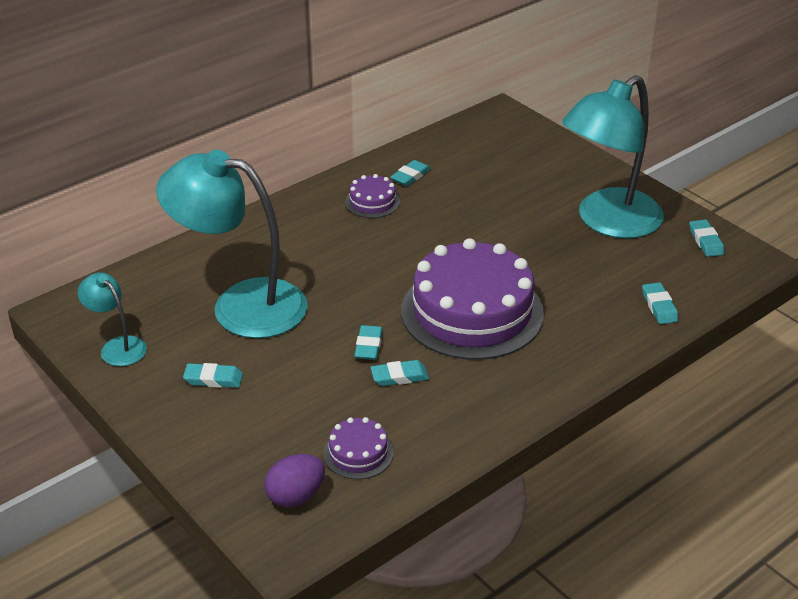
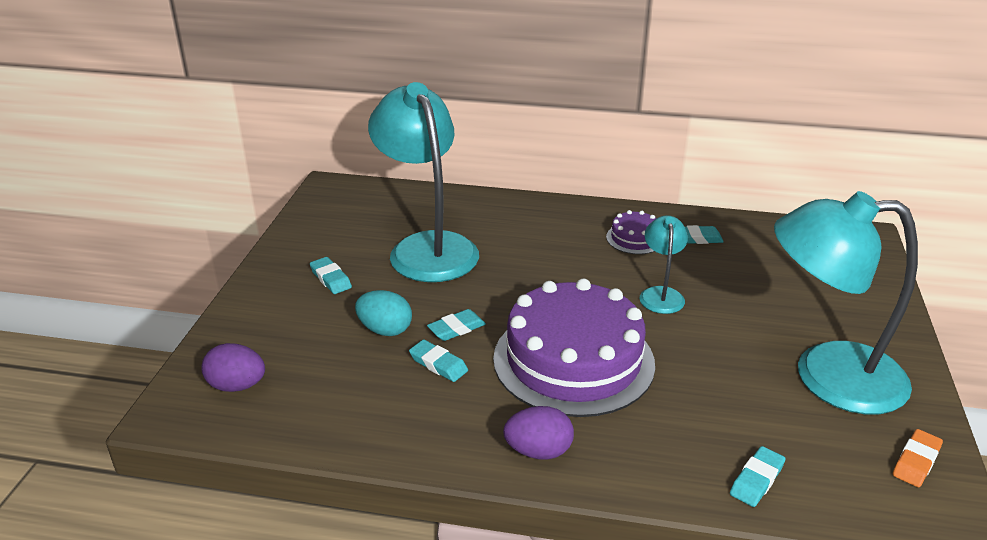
camera: 50 degrees right, 5 degrees down
turquoise lamp [78,273,147,366] -> turquoise lamp moved to [639,215,688,314]
purple cake [324,417,393,479] -> none
turquoise eraser [689,219,725,257] -> orange eraser [893,429,943,487]
none -> turquoise egg [355,290,412,336]
none -> purple egg [503,406,574,460]

